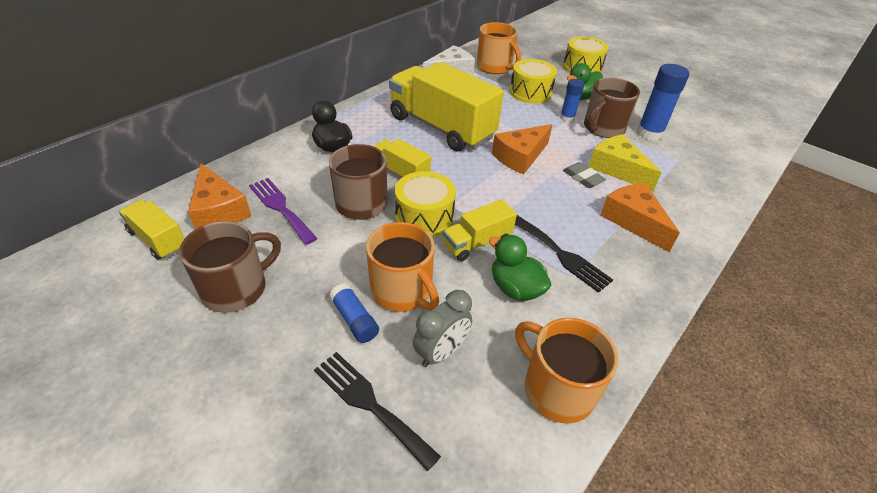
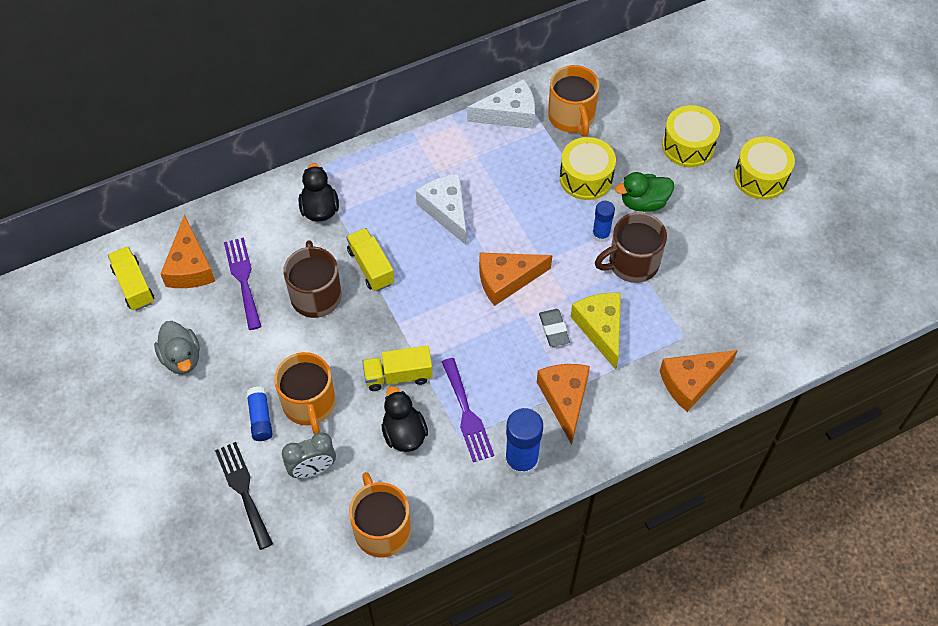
camera: 25 degrees right, 15 degrees up
brown mug [179,221,281,313] -> grey duck [154,321,200,374]
yellow truck [389,62,504,151] -> white cheese [416,173,466,245]
yellow drum [395,171,456,237] -> yellow drum moved to [734,137,795,200]
green duck [489,235,551,301] -> black duck [382,386,428,452]
black fork [515,215,613,293] -> purple fork [442,358,494,462]
blue glue stick [637,64,689,141] -> blue glue stick moved to [505,408,543,477]
none -> orange cheese [660,350,738,412]

